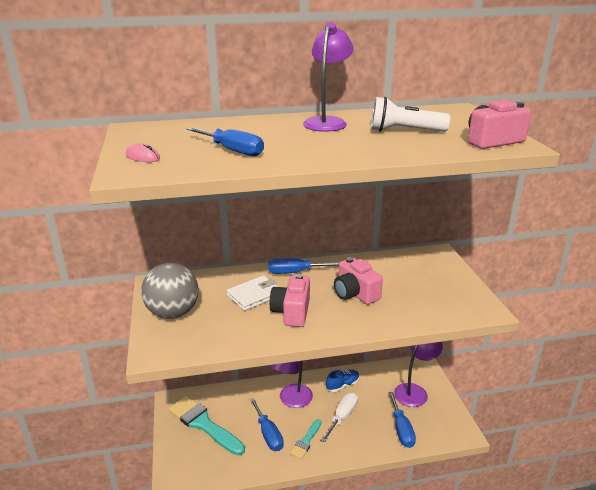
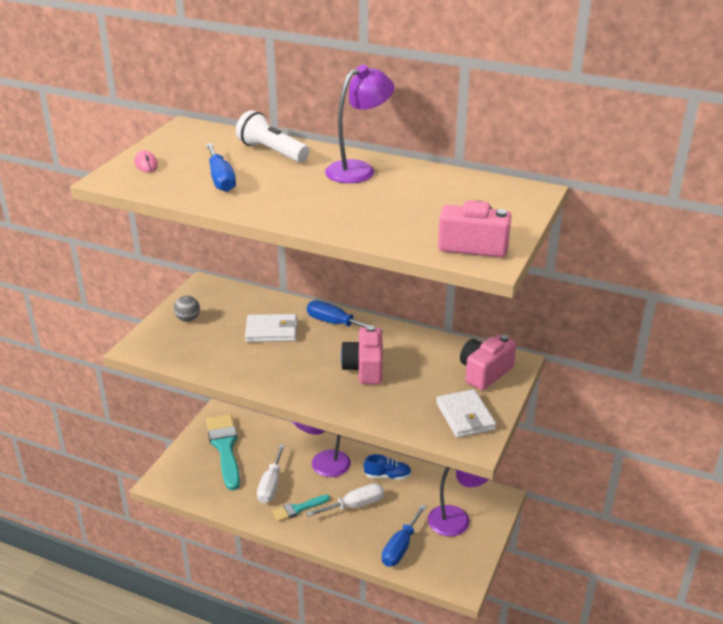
camera: 35 degrees right, 5 degrees up
grey ball [141,263,199,319] -> grey ball [174,296,200,322], size x0.46
blue screwdriver [250,398,284,451] -> white screwdriver [257,444,285,504]
pink camera [270,274,310,327] -> pink camera moved to [460,334,516,390]
white flashlight [371,97,450,132] -> white flashlight moved to [236,110,309,162]
none -> white wallet [436,389,496,438]

